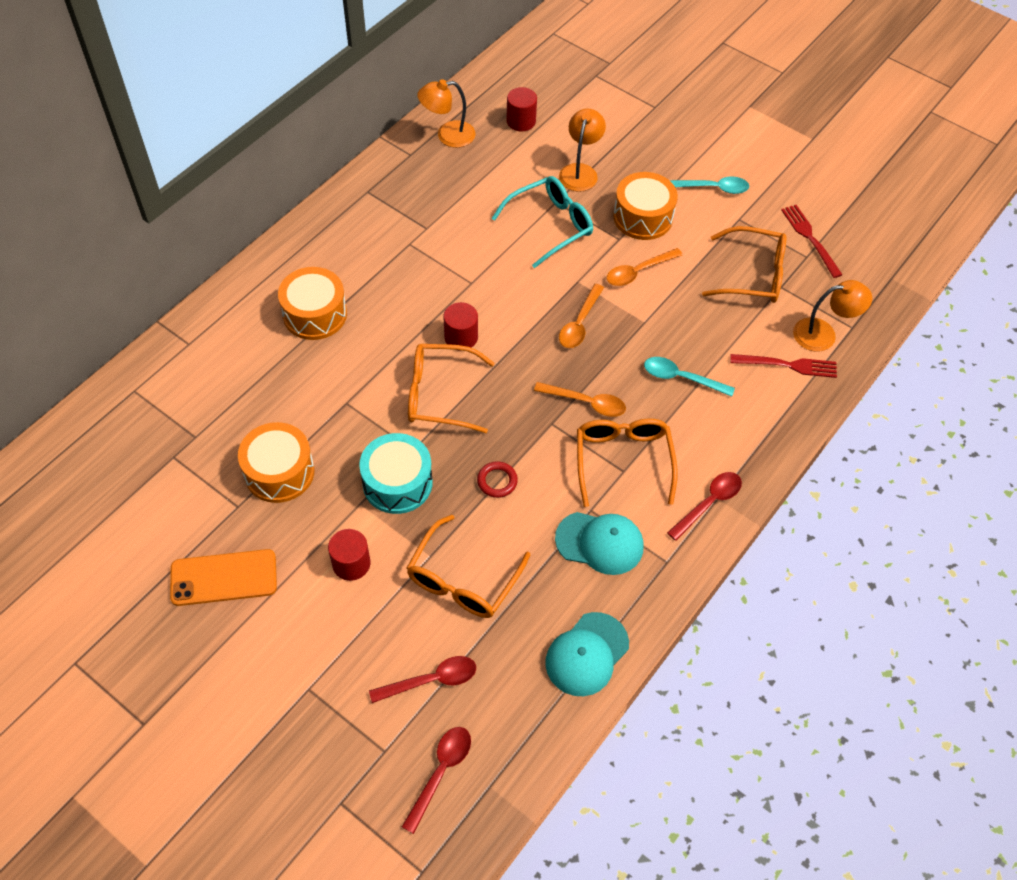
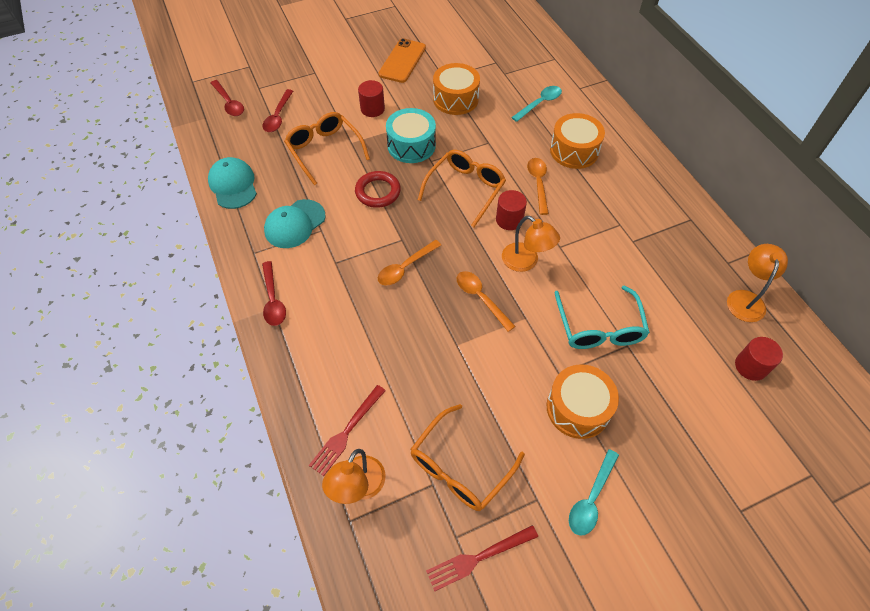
camera: 120 degrees right, 0 degrees up
red ring [477,461,518,498] -> red ring [355,171,401,208], size x1.54
orange lamp [559,108,606,192] -> orange lamp moved to [502,216,560,272]
orange glasses [577,418,678,507] -> none
orange spoon [607,248,683,286] -> orange spoon moved to [527,158,549,215]
turquoise spoon [644,357,735,397] -> turquoise spoon moved to [511,86,562,122]
red fork [781,205,843,278] -> red fork turned 150 degrees clockwise [426,525,538,592]

